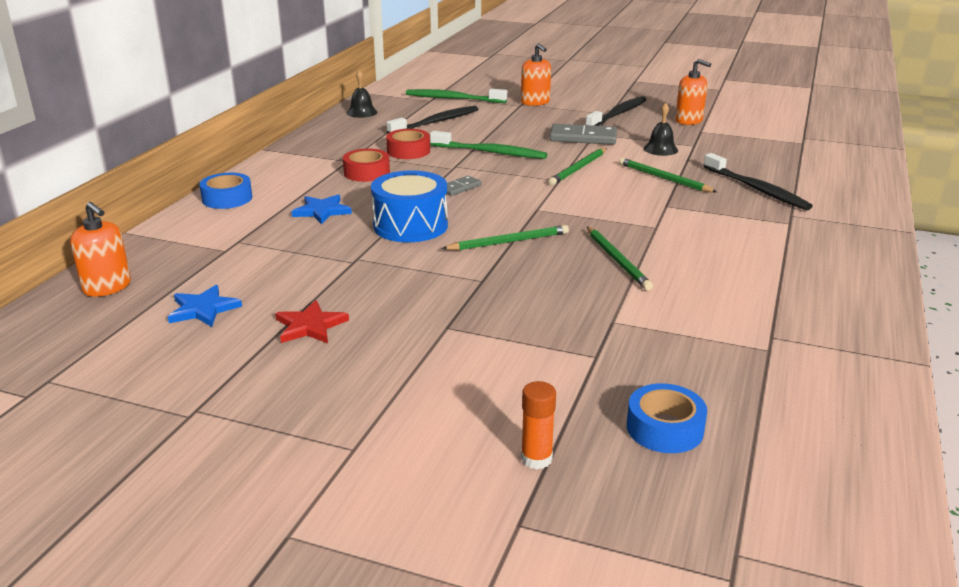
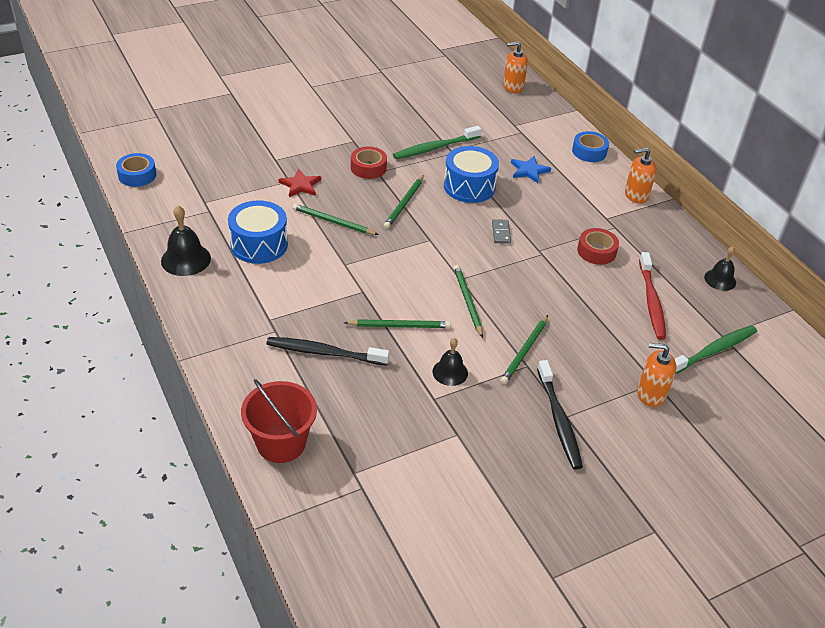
camera: 130 degrees right, 15 degrees up
blue star [168,285,242,327] -> none
red star [275,300,349,343] -> red star moved to [279,169,321,197]
red tape [343,149,390,182] -> red tape moved to [351,147,387,179]
black toothbrush [387,106,478,133] -> red toothbrush [639,252,666,340]
green toothbrush [430,131,547,159] -> green toothbrush moved to [393,126,481,159]
orange glue stick [521,381,556,469] -> none
grey domino [549,124,617,145] -> green pencil [500,315,548,384]
blue tape [627,383,707,453] -> blue tape moved to [116,153,156,187]
orange soap dispenser [675,59,711,125] -> orange soap dispenser moved to [625,148,656,204]
none -> black bell [161,206,211,276]
none -> blue drum [228,200,288,264]
none -> red bucket [241,379,317,463]

